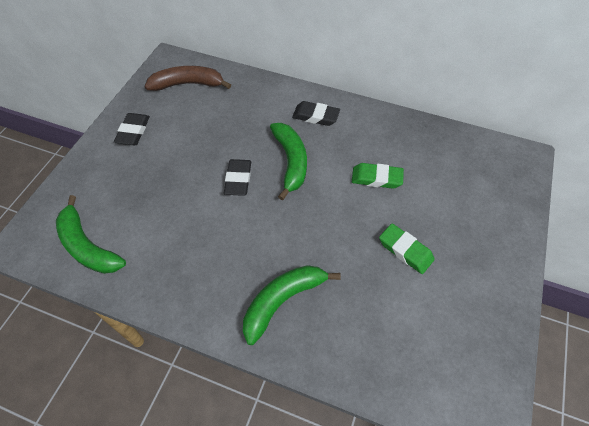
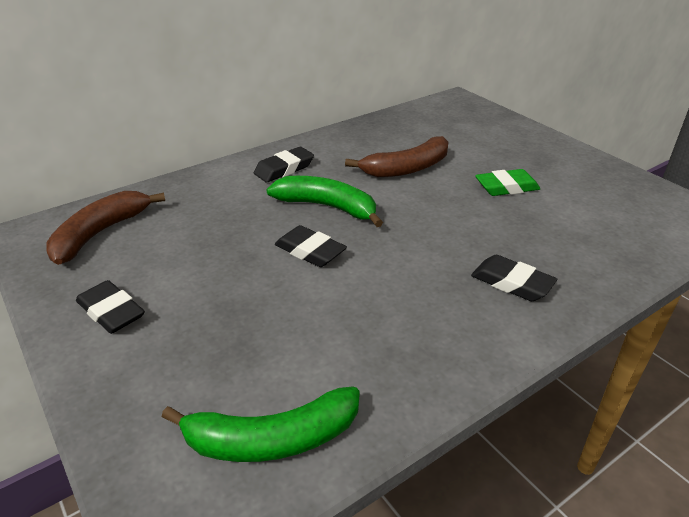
camera: 55 degrees left, 20 degrees down
green banana [243,265,341,345] -> black eraser [471,255,557,301]
green eraser [352,163,404,189] -> brown banana [345,136,448,177]

